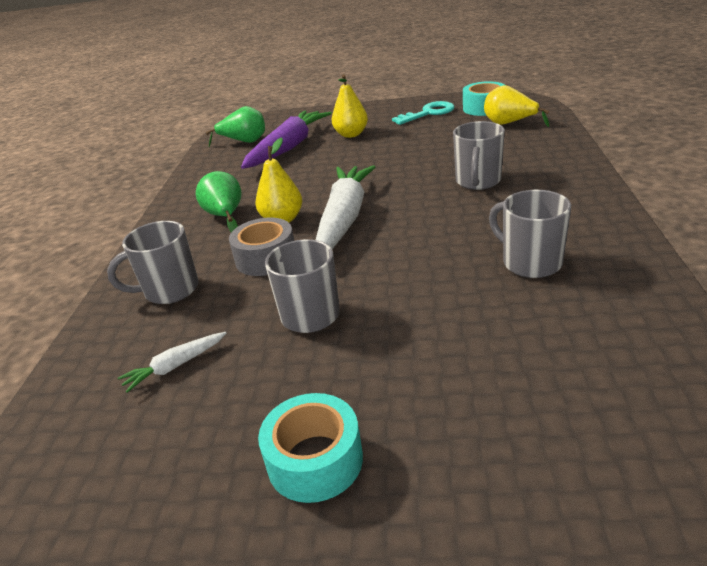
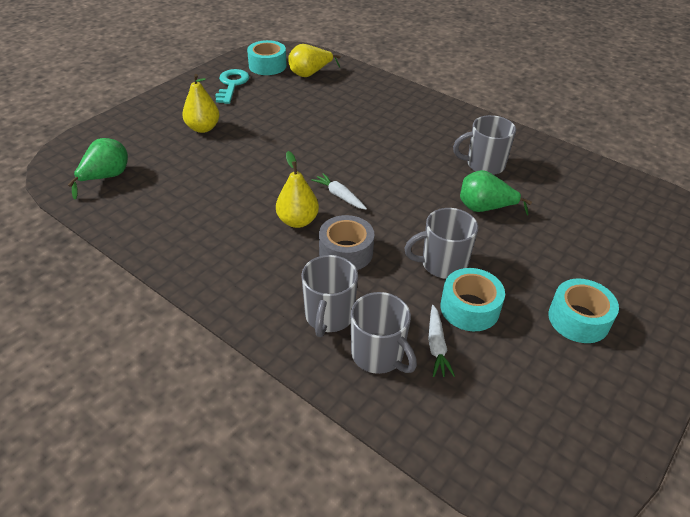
camera: 60 degrees left, 10 degrees up
green pear [196,171,241,232] -> green pear moved to [460,170,532,215]
purple carrot [241,110,332,169] -> none
white carrot [316,165,375,249] -> white carrot [311,173,367,210], size x0.45
grey mug [453,121,505,190] -> grey mug moved to [351,292,417,374]
none -> turquoise tape [441,268,505,331]

